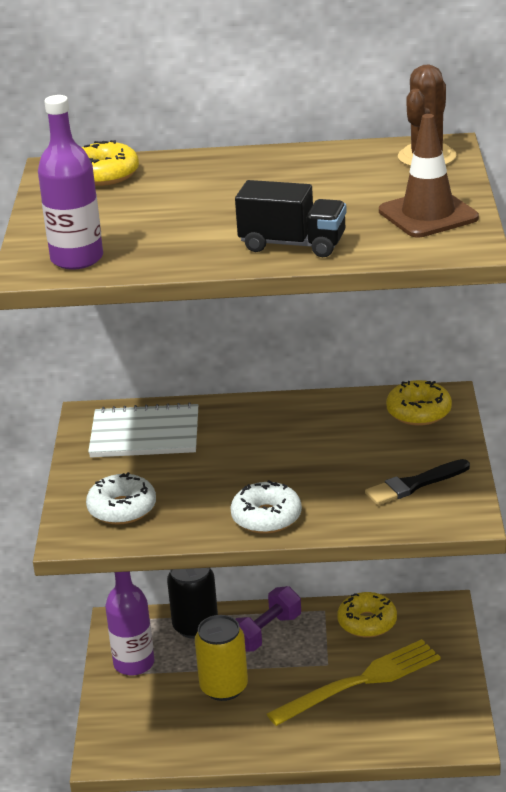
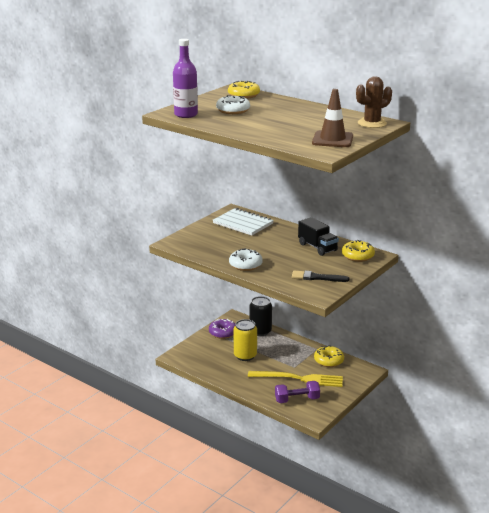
camera: 35 degrees right, 5 degrees down
white donut [86,472,156,525] -> white donut moved to [216,95,250,114]
purple bottle [105,572,154,676] -> purple donut [209,319,235,339]
black truck [235,180,347,257] -> black truck moved to [298,217,339,256]
purple dumbbell [235,586,301,652] -> purple dumbbell moved to [275,381,320,403]

